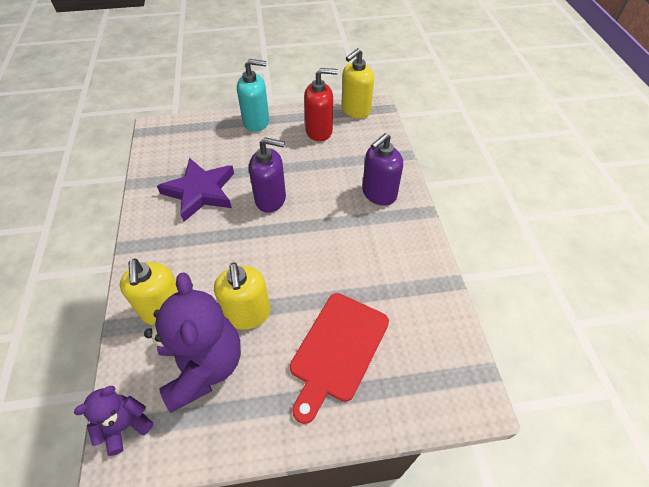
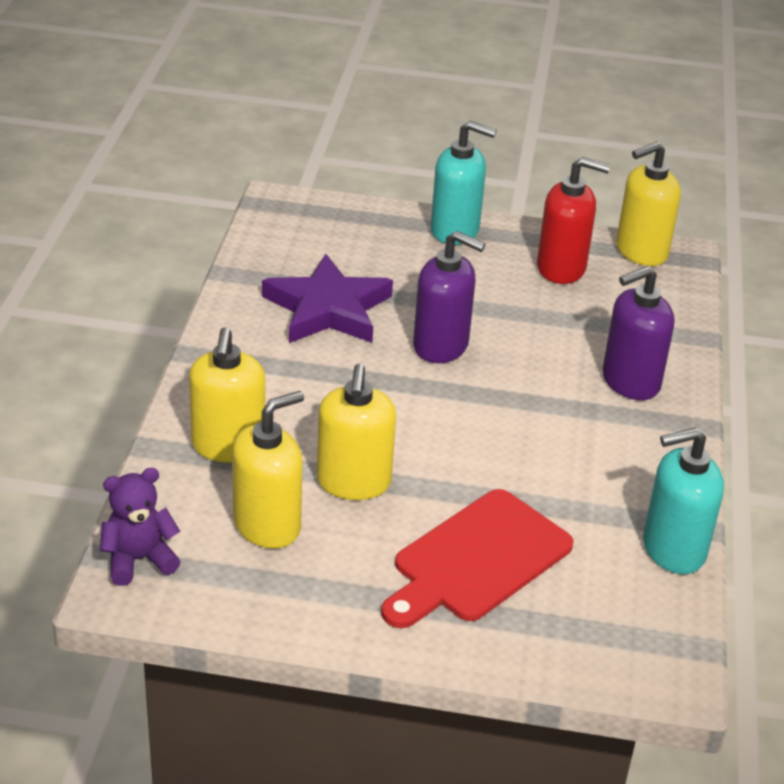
camera: 15 degrees right, 15 degrees down
purple teddy bear [144,272,241,413] -> yellow soap dispenser [232,391,304,549]
none -> turquoise soap dispenser [643,428,724,574]

